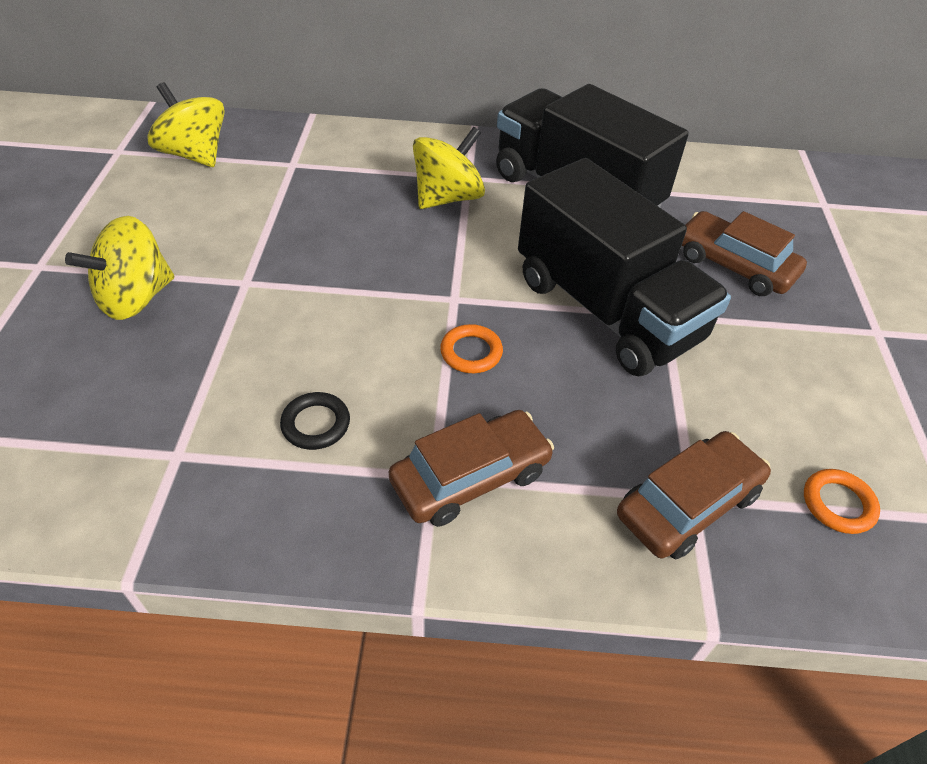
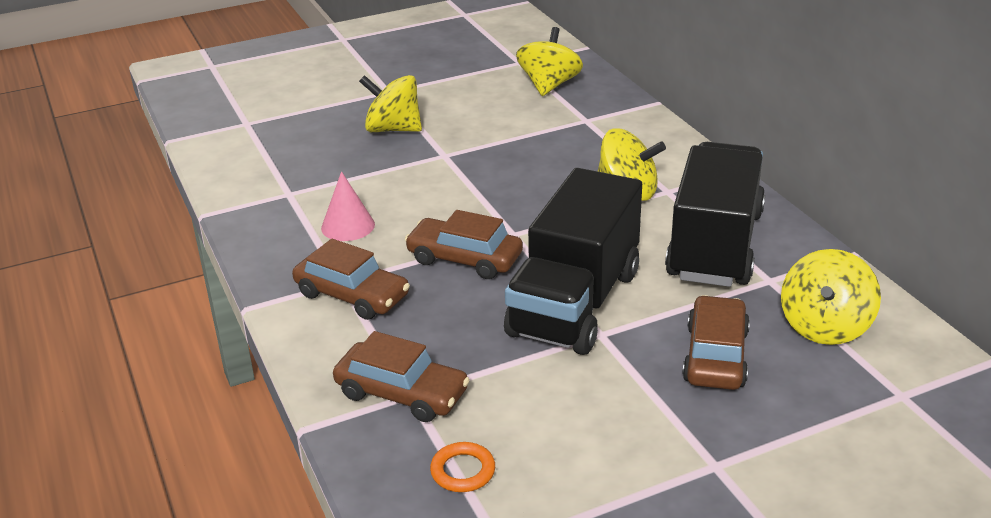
camera: 65 degrees right, 15 degrees down
black ring [280,392,350,450] -> pink cone [321,171,375,241]
orange ring [440,324,503,373] -> brown car [405,210,523,279]
none -> yellow spinning top [781,249,881,345]

